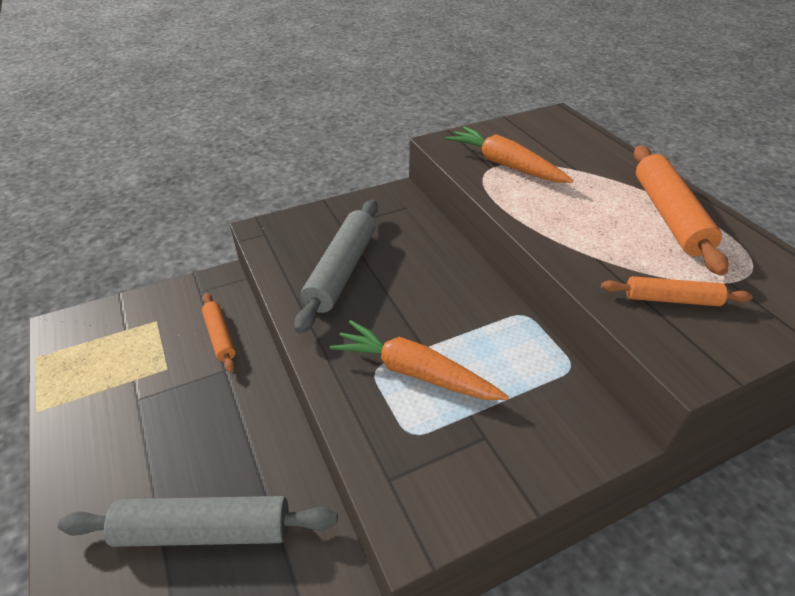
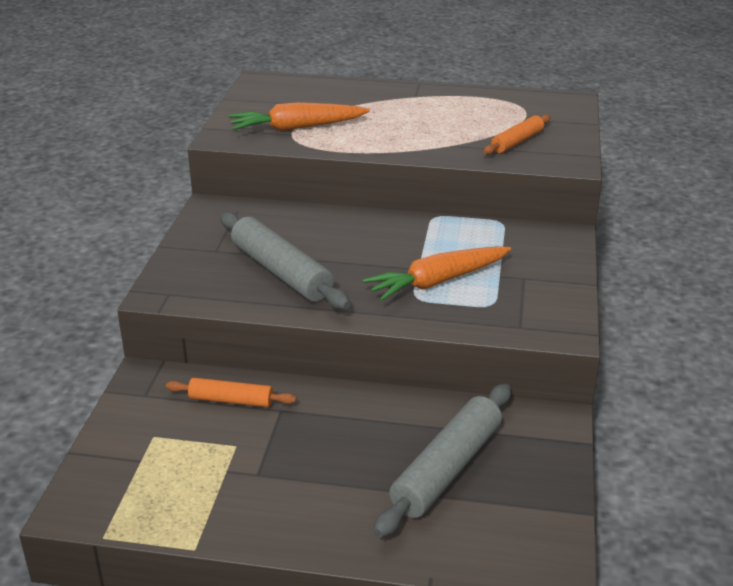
camera: 55 degrees left, 10 degrees down
orange rolling pin [634,145,729,276] -> none

